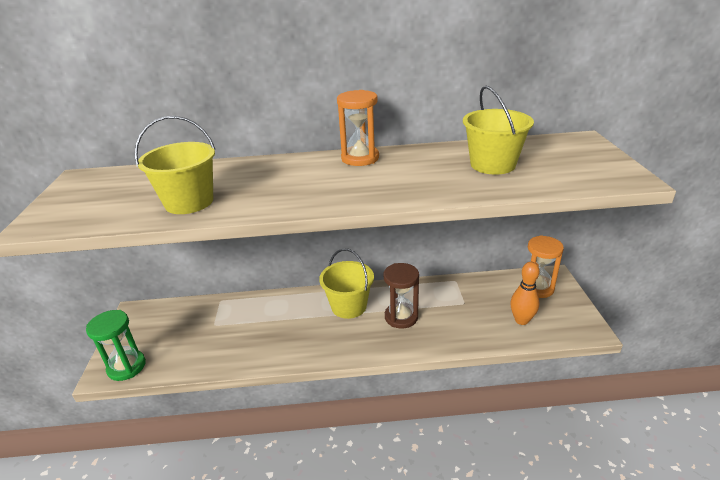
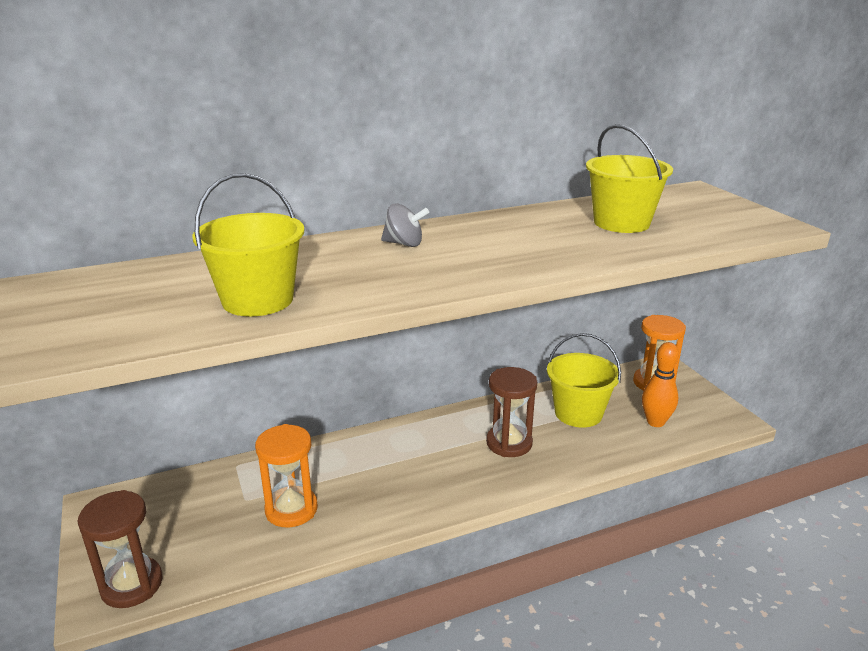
camera: 20 degrees left, 5 degrees down
green hourglass [86,310,146,381] -> brown hourglass [77,490,162,608]
yellow bucket [319,249,374,319] -> yellow bucket moved to [547,333,621,428]
orange hourglass [337,90,379,166] -> orange hourglass moved to [255,424,318,527]
none -> grey spinning top [381,203,429,247]

